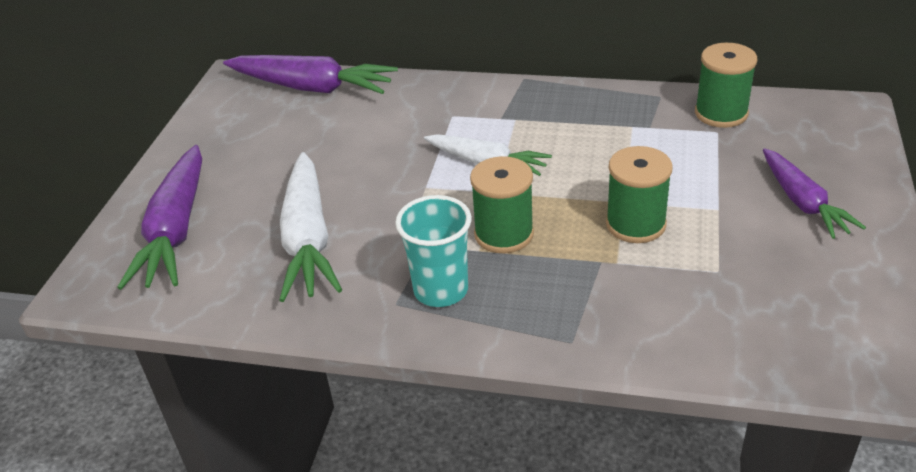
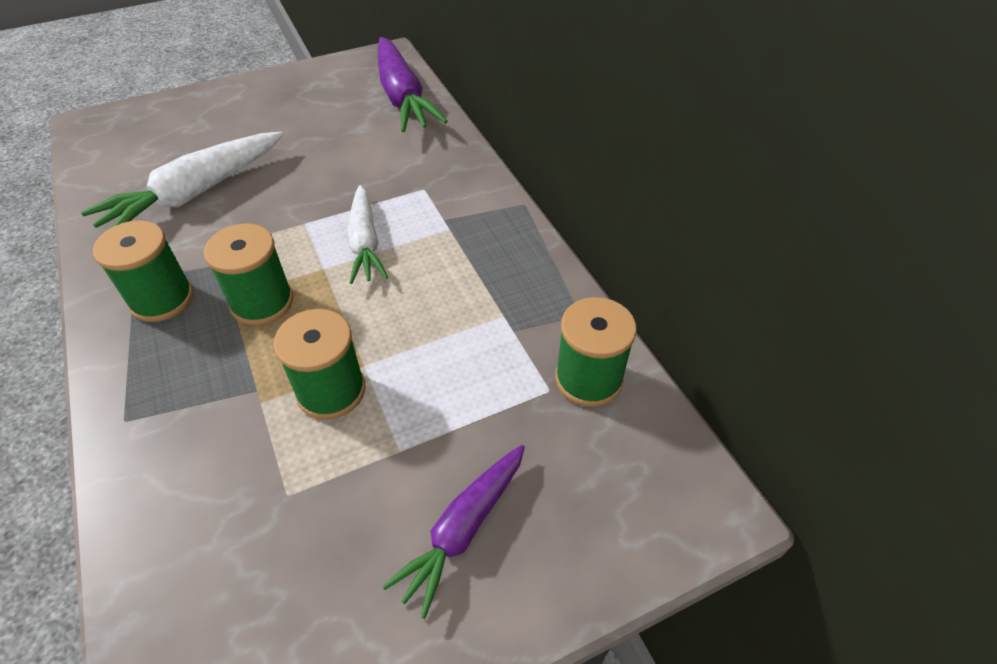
camera: 50 degrees right, 10 degrees up
purple carrot [117,145,202,290] -> none
turquoise cup [395,195,472,307] -> green spool [93,220,193,322]

